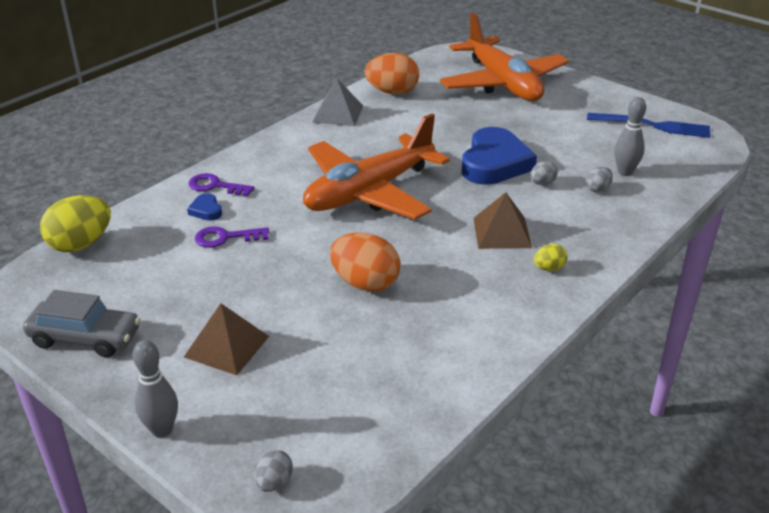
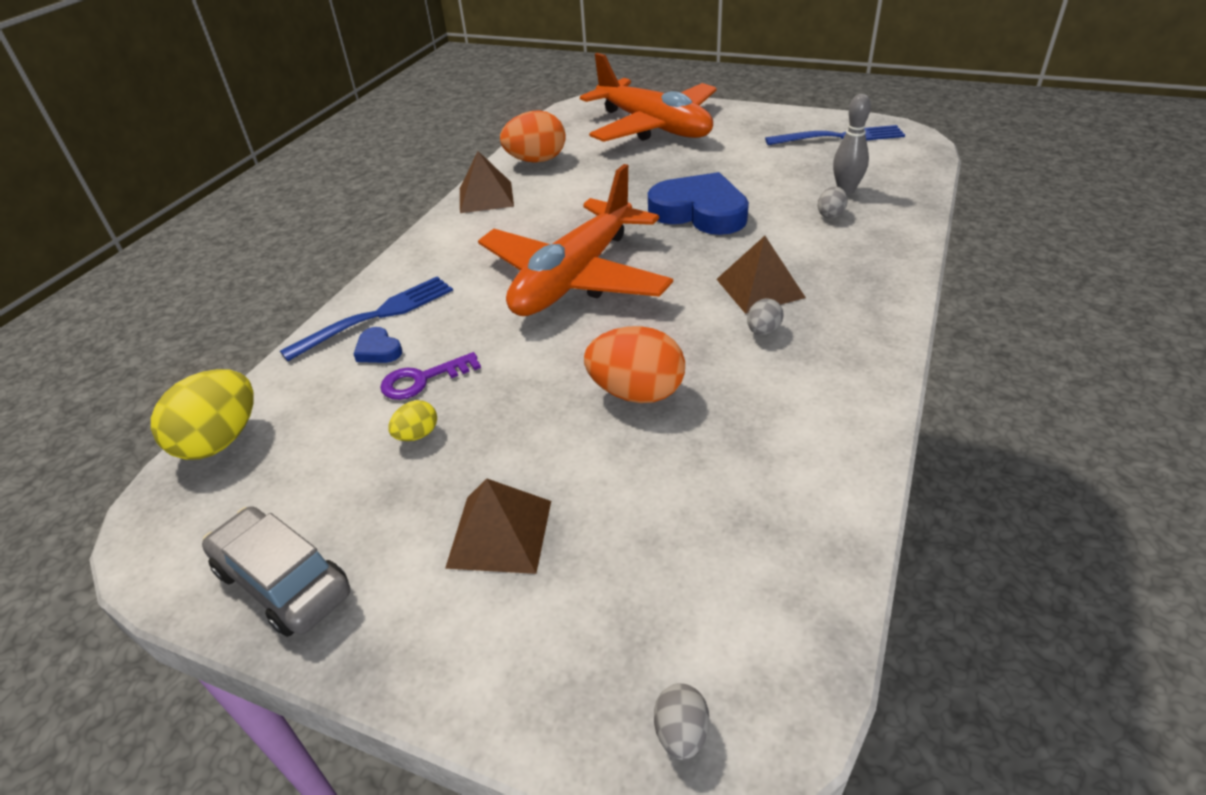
camera: 15 degrees left, 5 degrees up
grey car [23,290,140,357] -> grey car turned 135 degrees counterclockwise [202,506,350,637]
grey bowling pin [133,340,178,438] -> none
purple key [188,173,255,197] -> blue fork [280,276,453,361]
grey pyramid [312,78,363,126] -> brown pyramid [460,151,514,213]
blue heart [461,127,537,185] -> blue heart turned 60 degrees counterclockwise [648,172,749,235]
grey egg [530,161,558,185] -> grey egg moved to [747,298,784,335]
yellow egg [534,244,568,271] -> yellow egg moved to [388,400,437,441]

